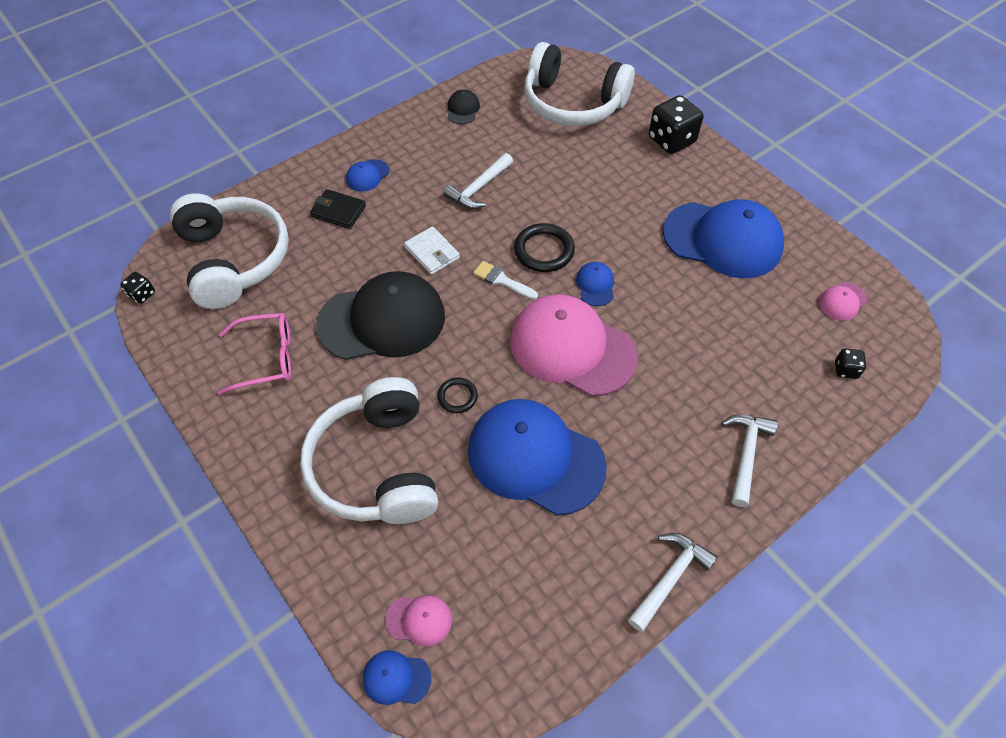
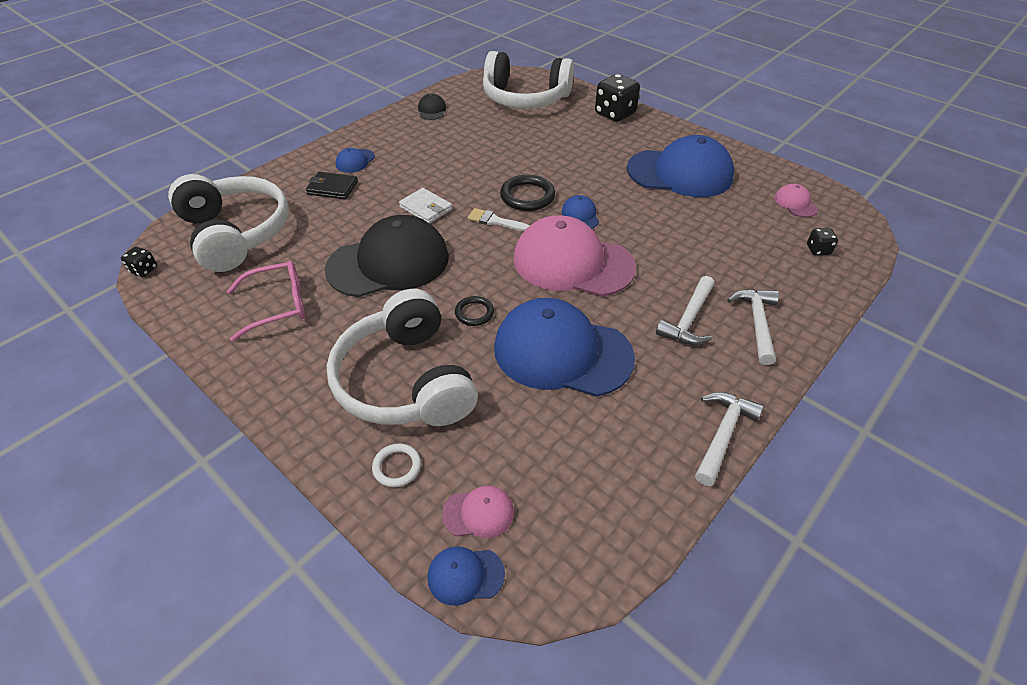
camera: 10 degrees left, 10 degrees down
white hammer [443,153,513,209] -> white hammer moved to [656,276,714,345]
pink cap [819,282,867,321] -> pink cap turned 120 degrees clockwise [774,184,818,217]
none -> white ring [372,443,421,487]

